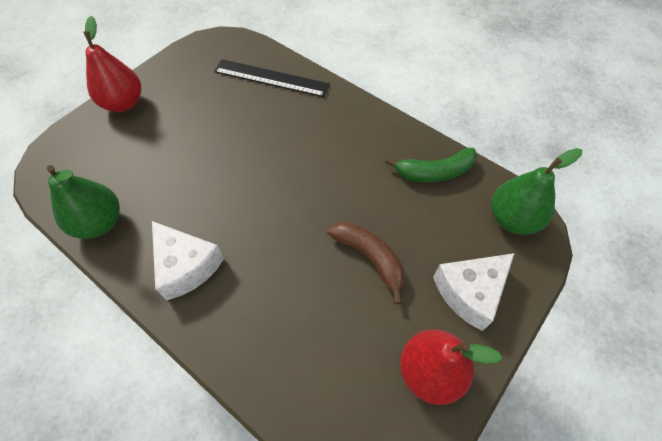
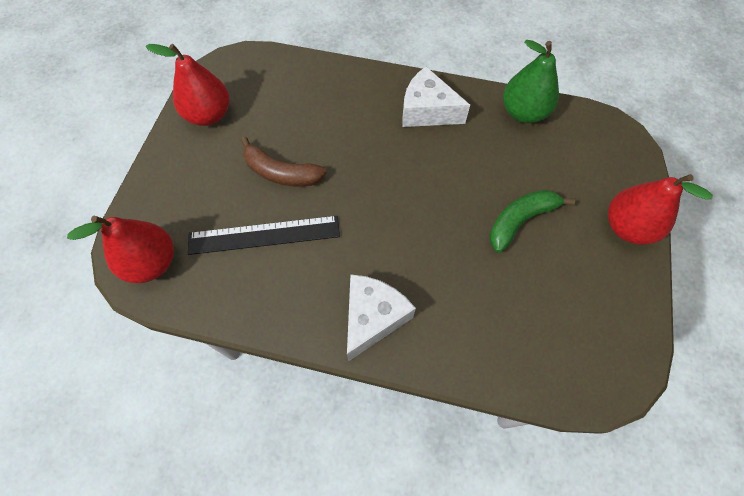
camera: 155 degrees right, 5 degrees up
black ruler [214,59,330,97] -> black ruler moved to [188,216,340,255]
green banana [385,148,477,182] -> green banana moved to [489,190,575,252]
white cheese [433,253,515,331] -> white cheese moved to [347,275,416,361]
green pear [491,148,582,235] -> red pear [67,216,174,283]

